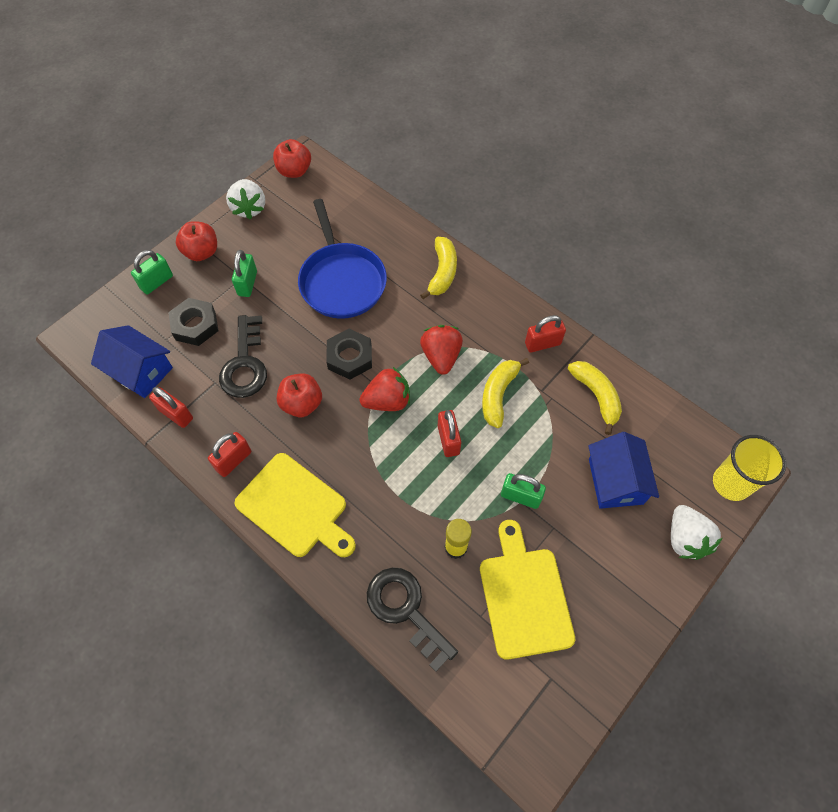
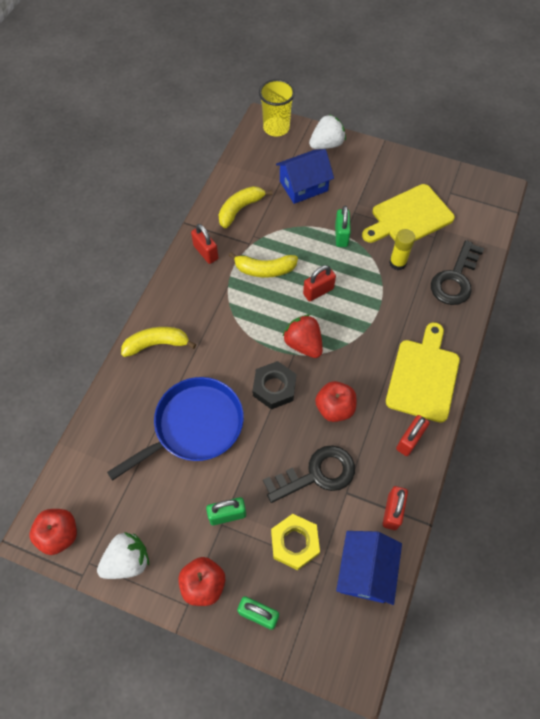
camera: 110 degrees left, 0 degrees up
black nut [168,298,219,346] -> yellow nut [271,514,320,570]
red padlock [208,432,251,477] -> red padlock turned 75 degrees counterclockwise [396,415,429,456]
red strawberry [420,325,463,375] -> none

